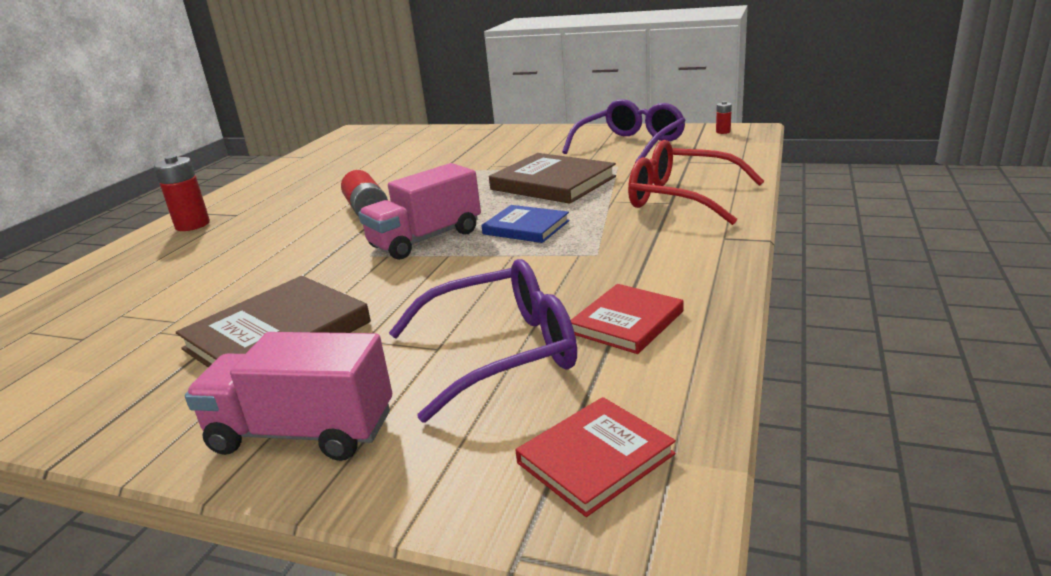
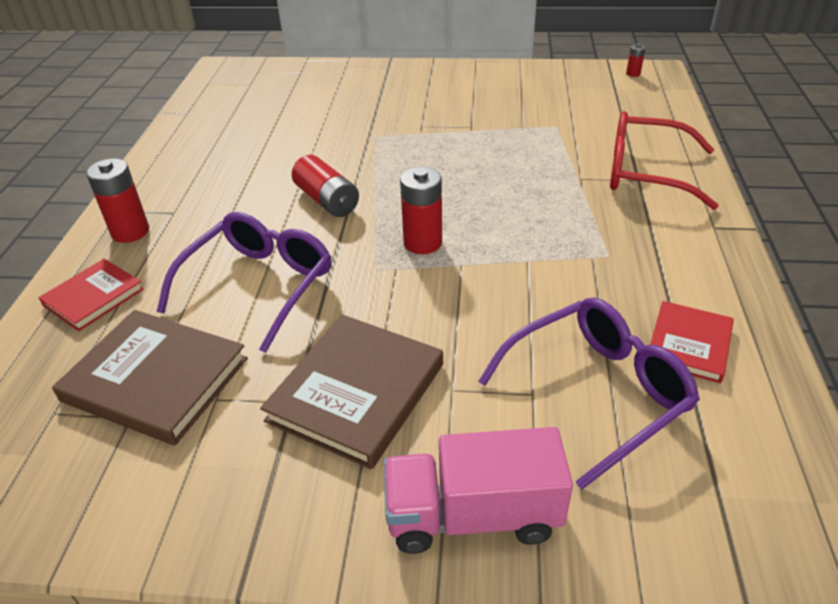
camera: 15 degrees left, 15 degrees up
pink truck [358,163,481,260] -> red battery [400,167,442,254]
blue book [481,205,570,243] -> none
brown book [489,153,616,204] -> brown book moved to [52,310,248,445]
red book [515,397,676,517] -> red book moved to [39,259,144,331]
purple glasses [562,99,686,163] -> purple glasses moved to [157,212,331,353]

